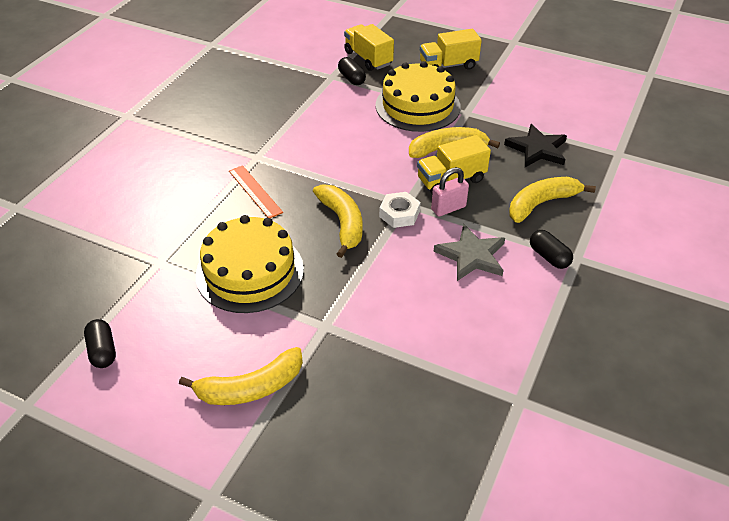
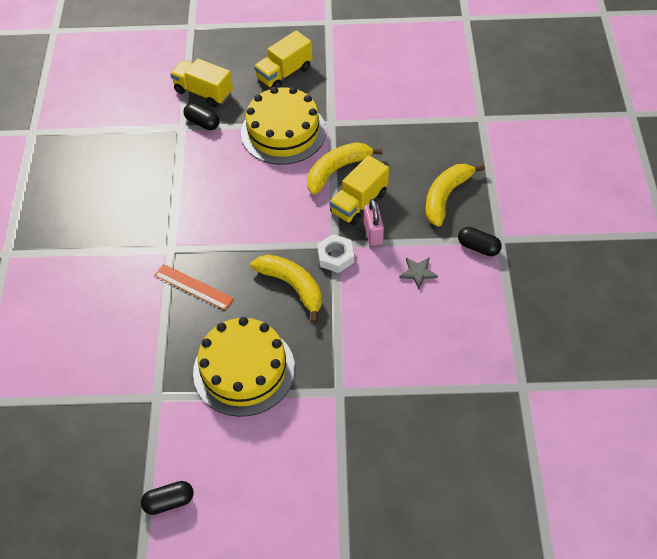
camera: 25 degrees left, 10 degrees up
black capsule [84,319,116,368] -> black capsule turned 60 degrees counterclockwise [141,481,194,515]
yellow banana [179,347,303,405] -> none
pink padlock [431,167,469,217] -> pink padlock turned 45 degrees counterclockwise [364,199,384,246]
grey star [434,224,505,281] -> grey star [399,258,438,289], size x0.57
black star [504,124,567,167] -> none

